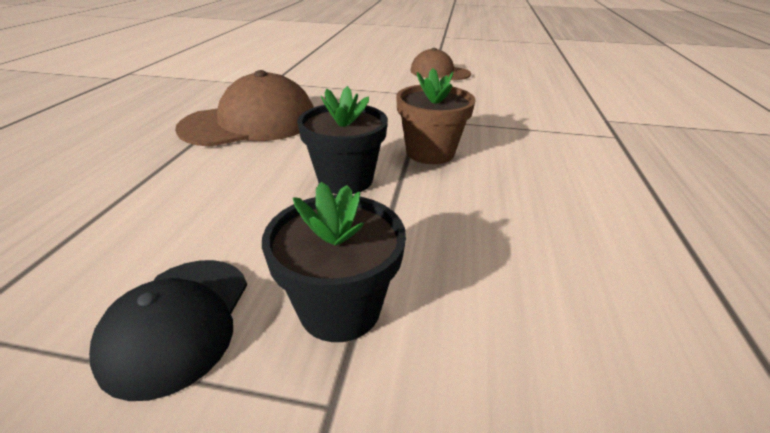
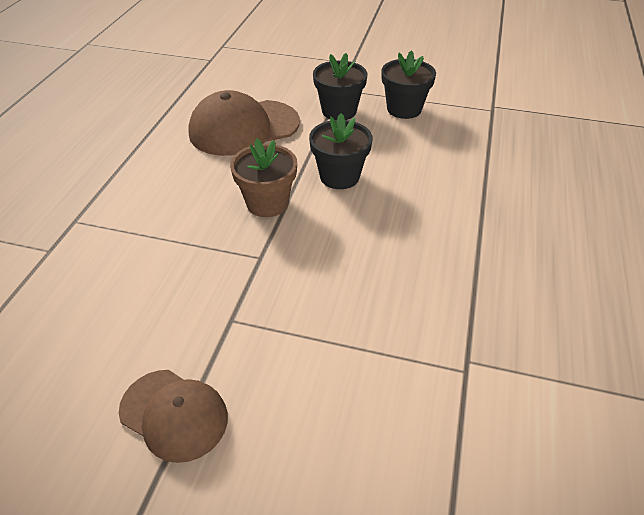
camera: 175 degrees left, 10 degrees up
black cap [89,260,247,401] -> black flower pot [381,50,436,119]
brown cap [175,70,314,147] -> brown cap moved to [188,90,300,156]

